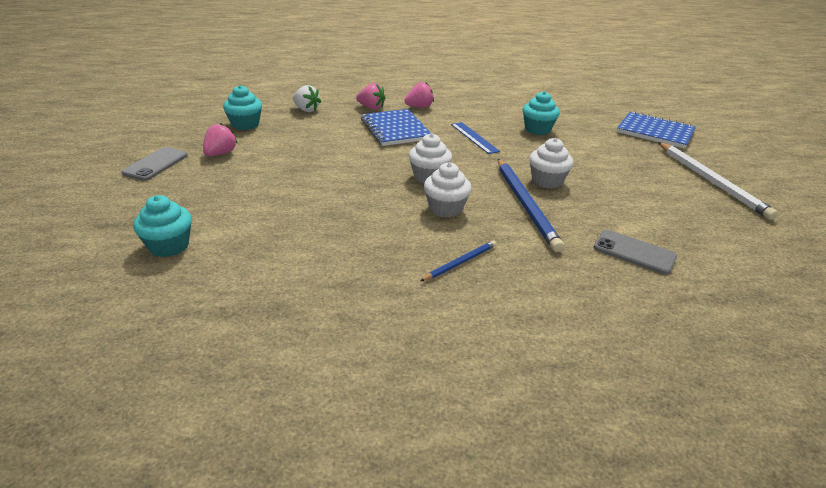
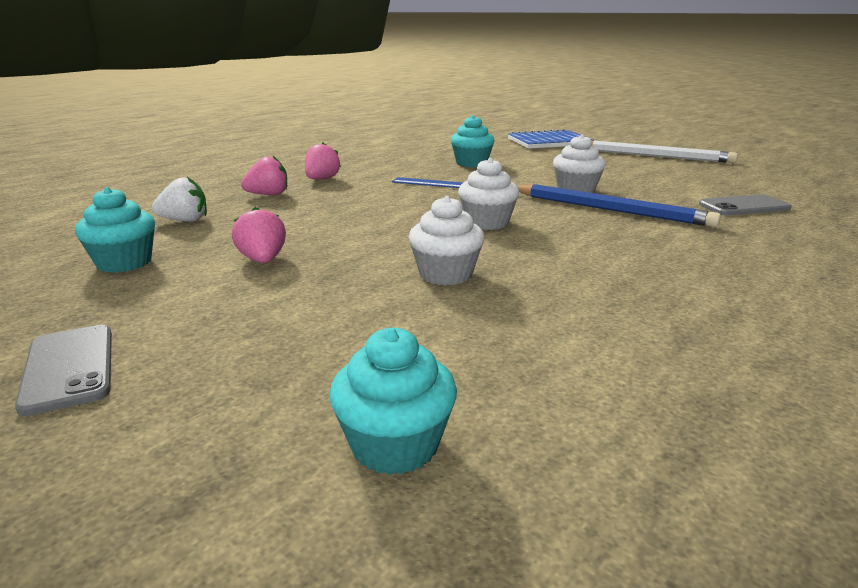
camera: 45 degrees left, 10 degrees down
pink strawberry [203,123,237,156] -> pink strawberry moved to [232,207,286,263]
blue notebook [361,109,431,146] -> none
blue pencil [420,240,496,281] -> none
white cupcake [424,162,472,218] -> white cupcake moved to [409,196,485,285]

